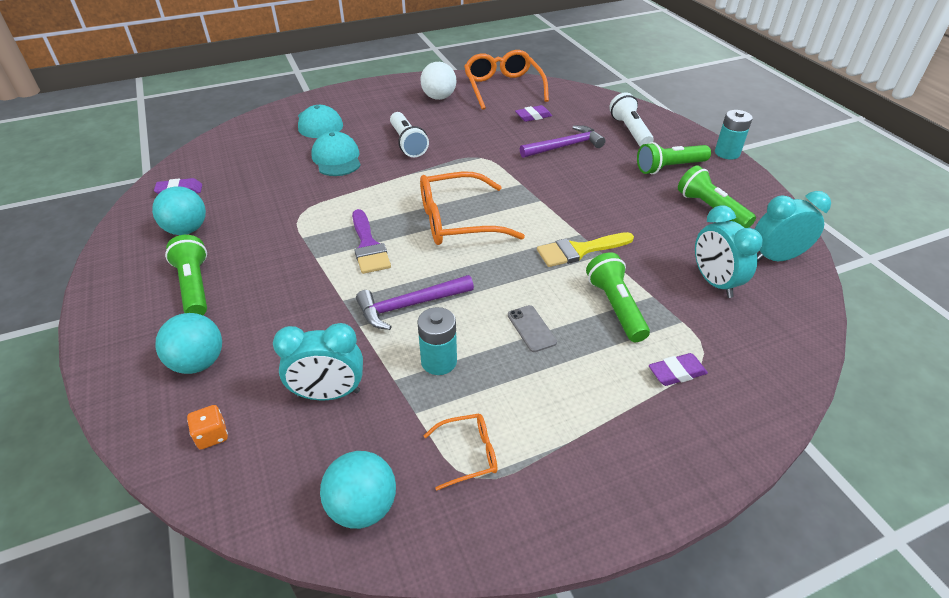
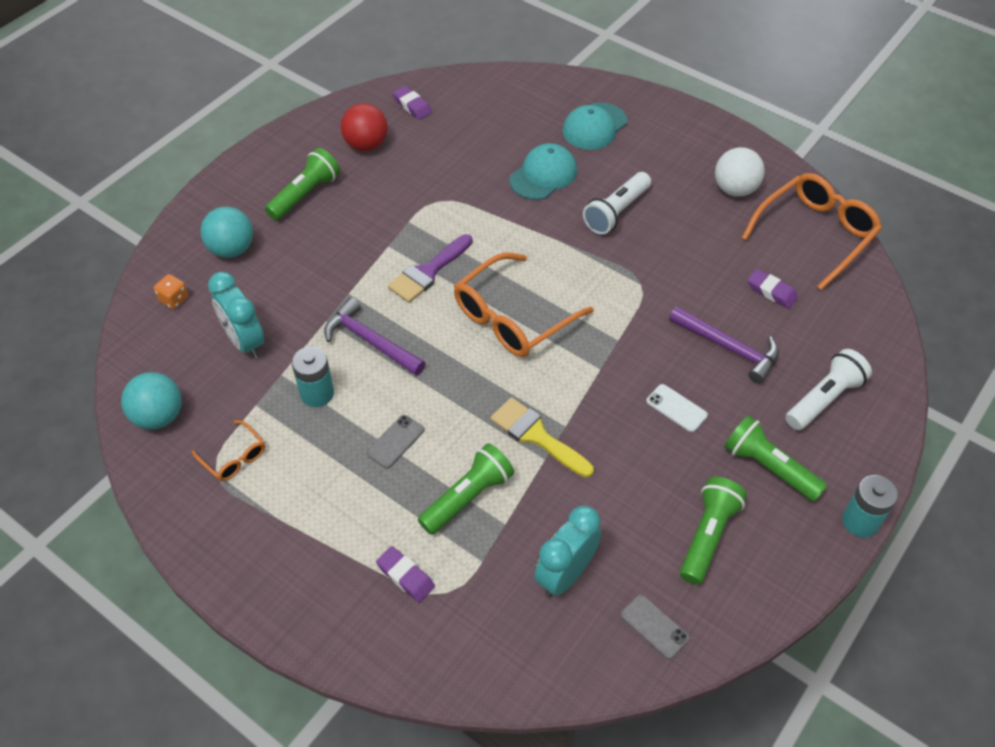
camera: 60 degrees right, 10 degrees up
turquoise ball [152,186,206,235] -> red ball [341,103,388,151]
orange glasses [420,172,525,245] -> orange glasses turned 90 degrees counterclockwise [454,252,594,357]
turquoise clock [754,191,831,261] -> grey phone [621,594,689,659]
none -> white phone [646,384,708,432]

